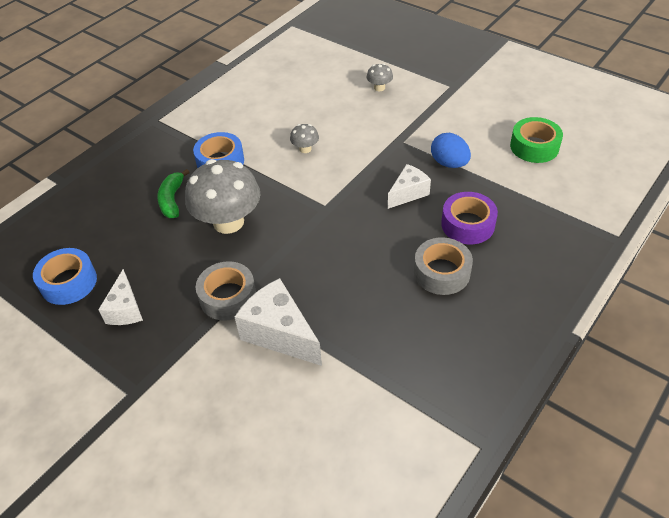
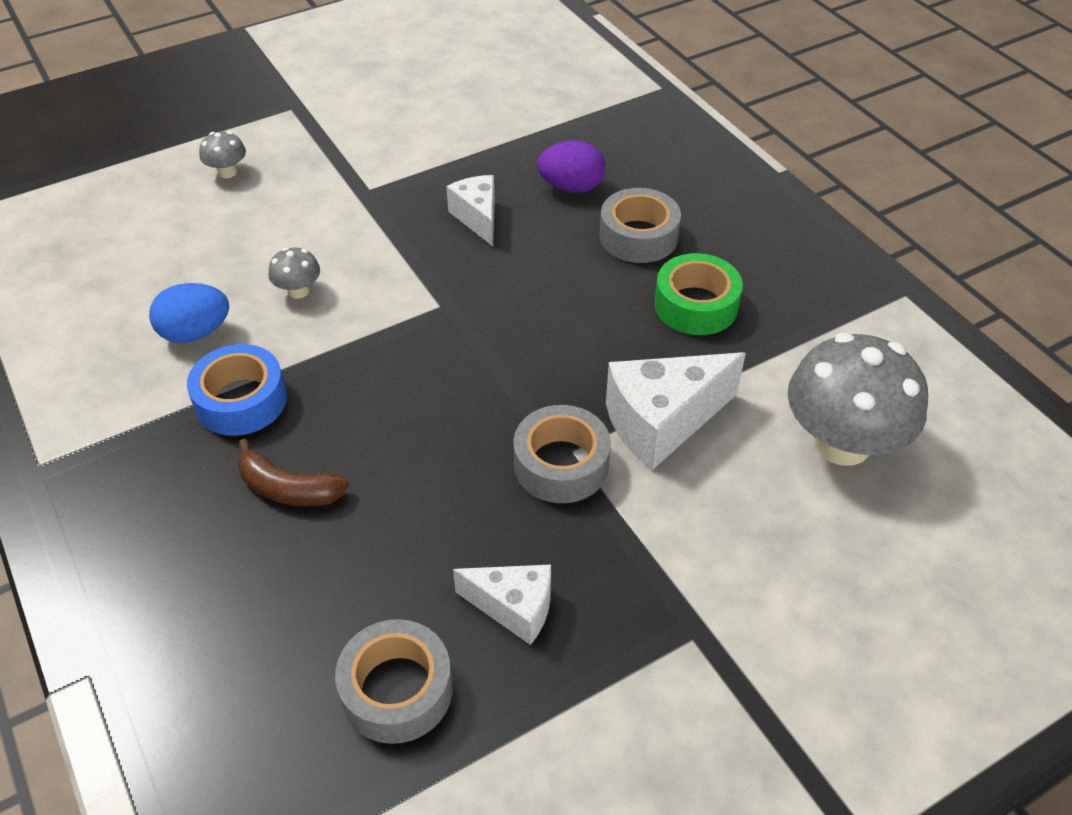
camera: 70 degrees left, 0 degrees up
blue tape [33,248,97,305] -> grey tape [335,619,453,744]
green banana [157,169,190,218] -> brown banana [237,439,349,506]
grey mushroom [185,159,260,234] -> grey mushroom moved to [787,333,928,466]
blue egg [431,133,471,168] -> blue egg moved to [149,283,229,343]
purple tape [441,192,498,244] -> purple egg [537,140,605,193]
green tape [510,117,563,163] -> green tape moved to [654,253,743,335]

